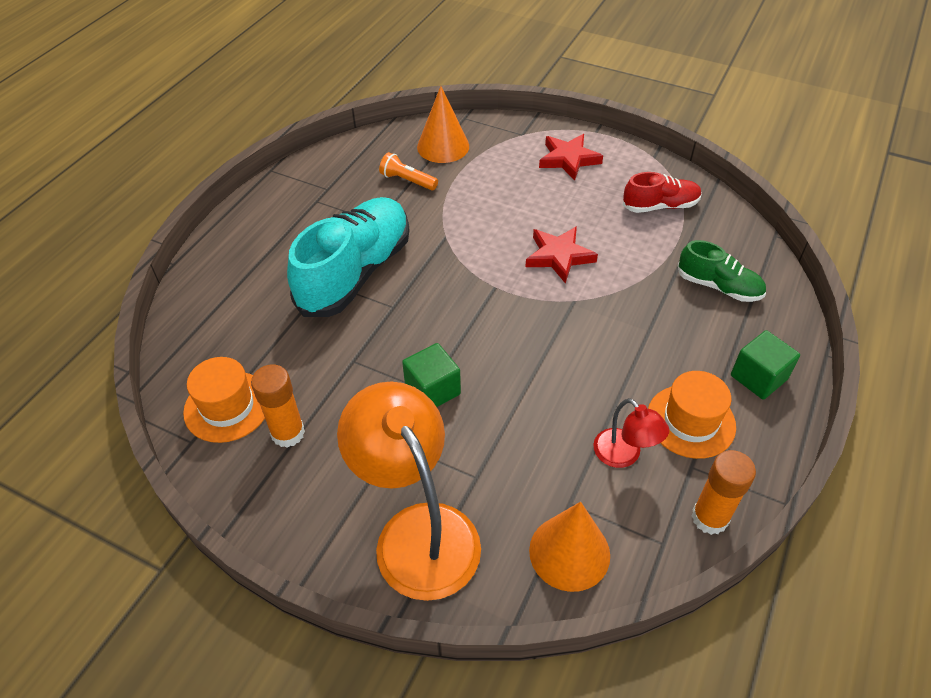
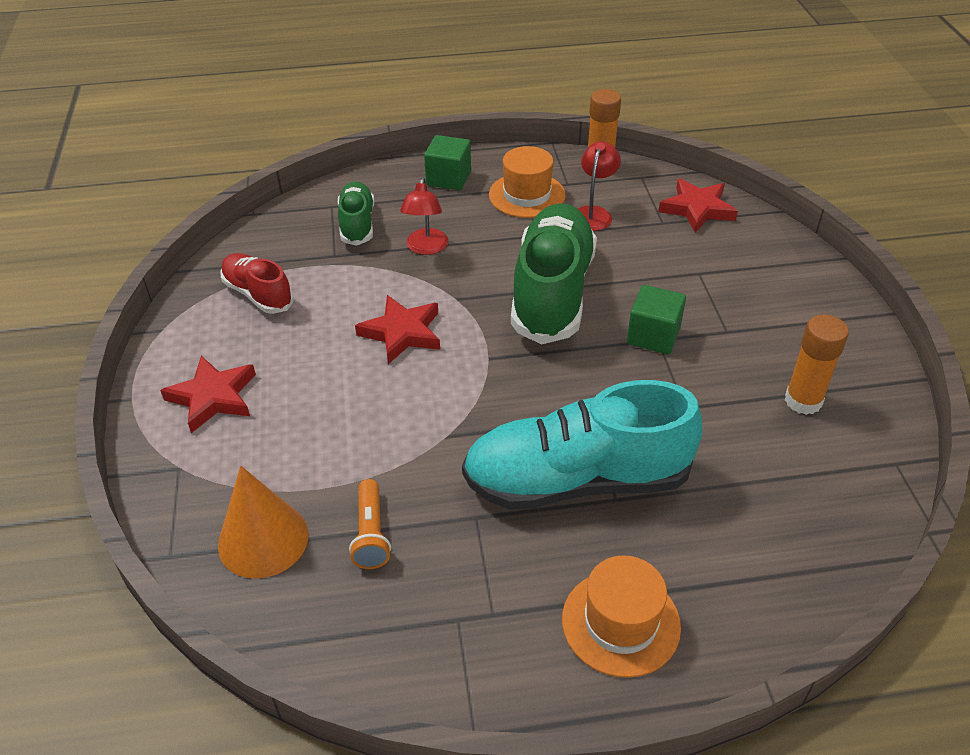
camera: 125 degrees left, 5 degrees down
orange hat [183,357,265,443] -> orange hat moved to [562,555,681,678]
orange lamp [337,382,481,601] -> none
orange cone [529,502,610,592] -> red star [659,178,738,233]
none -> red lamp [400,178,448,255]
none -> green shoe [511,203,597,344]

